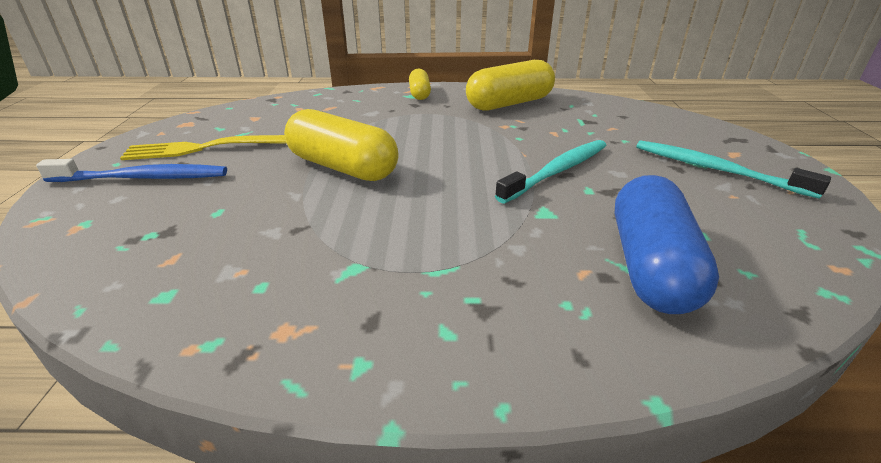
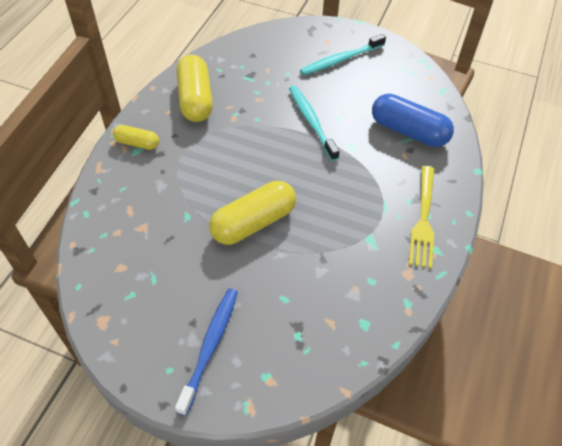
camera: 70 degrees left, 20 degrees up
yellow fork [120,135,287,160] -> yellow fork moved to [409,166,434,268]

